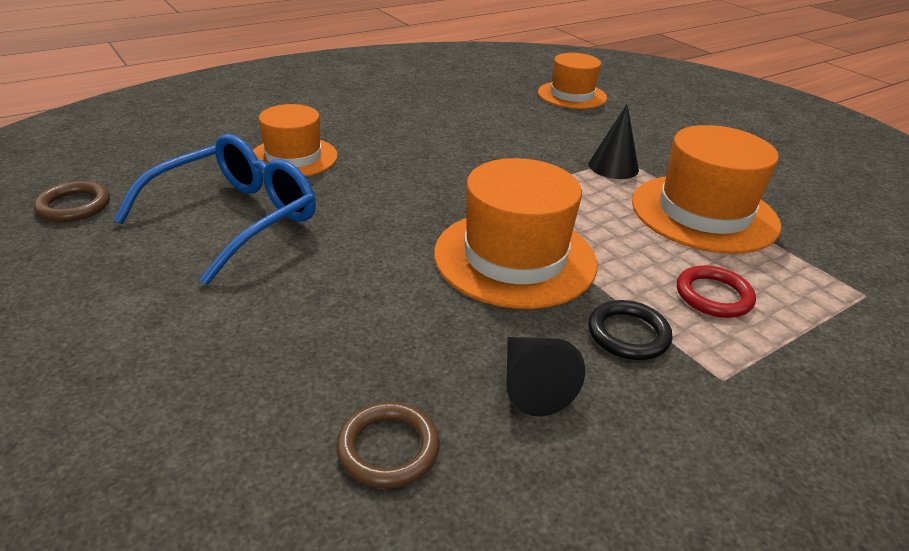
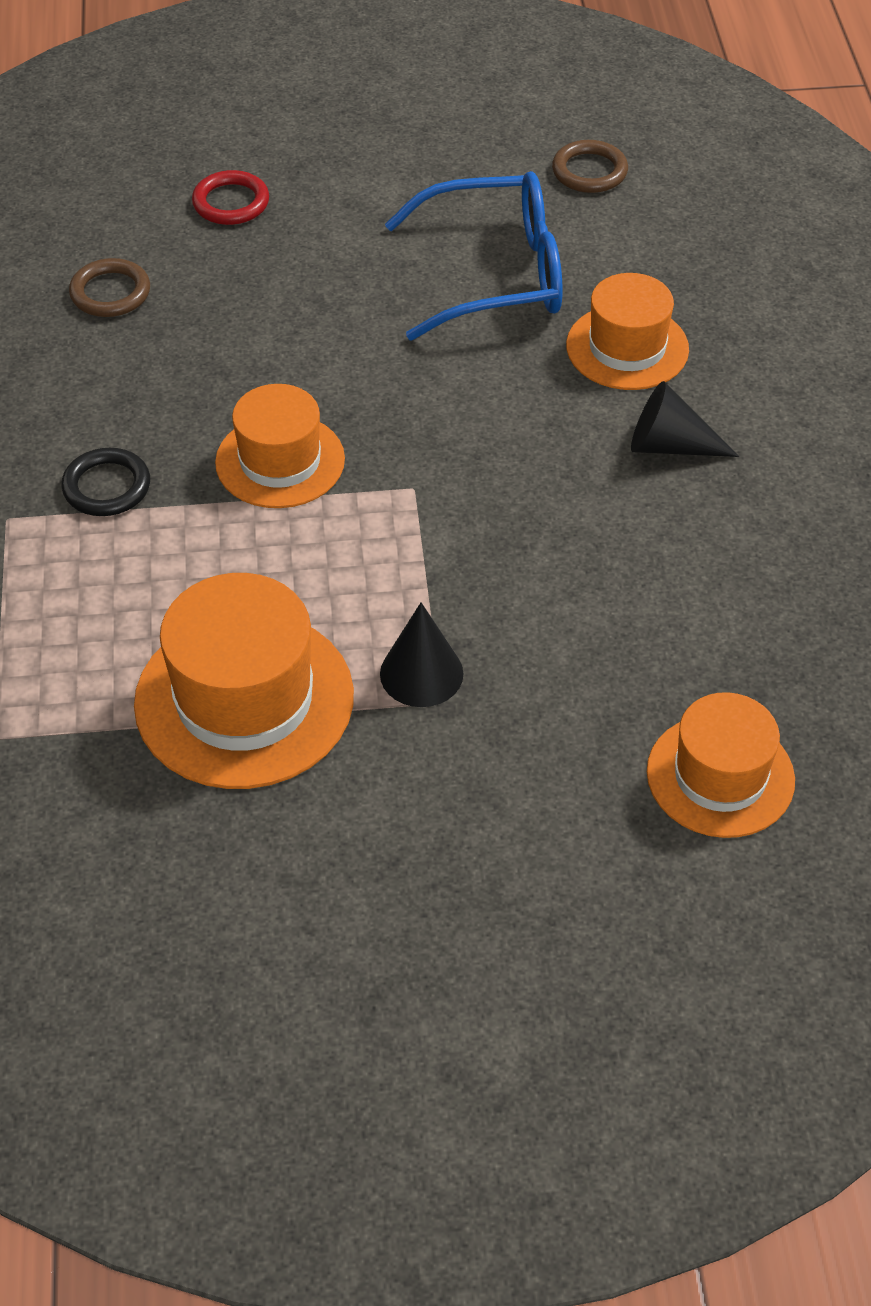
camera: 120 degrees right, 15 degrees up
blue glasses [114,134,316,285] -> blue glasses turned 75 degrees counterclockwise [385,171,563,340]
orange hat [434,158,597,309] -> orange hat [215,384,345,508], size x0.65
black cone [506,337,585,416] -> black cone moved to [631,381,739,457]
red ring [677,265,756,318] -> red ring moved to [192,170,269,225]

